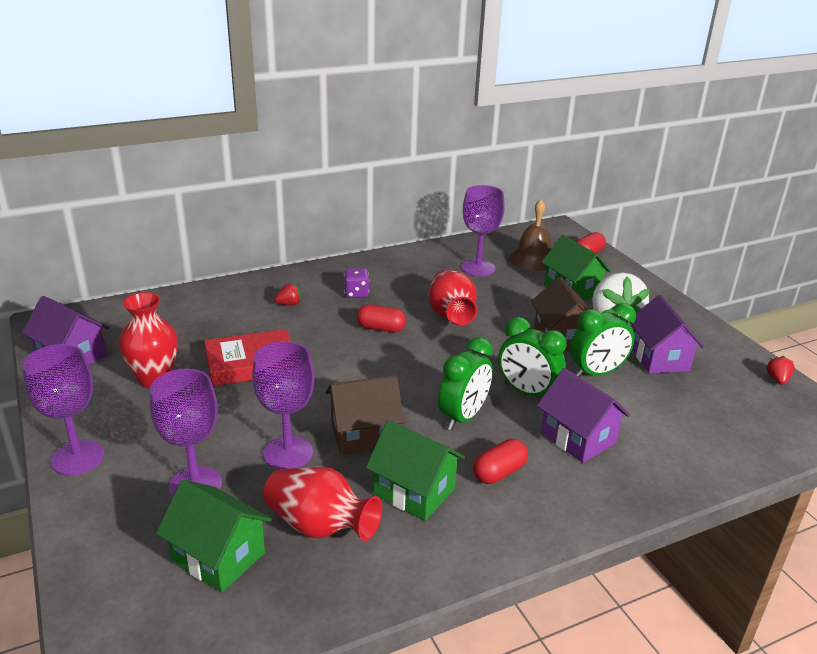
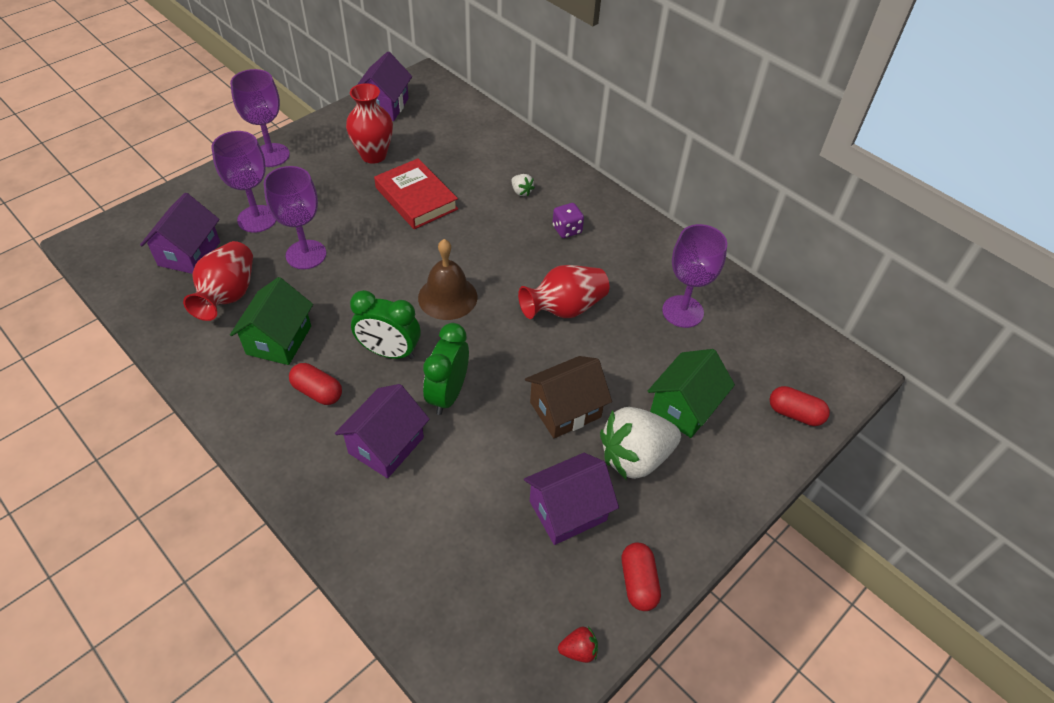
camera: 70 degrees right, 20 degrees up
green house [156,480,272,592] -> purple house [140,193,220,274]
red strawberry [274,283,301,305] -> white strawberry [511,174,535,196]
brown house [326,375,404,455] -> none
red capsule [356,304,406,333] -> red capsule moved to [622,542,661,611]
brown bell [509,199,551,271] -> brown bell moved to [418,239,477,320]
green clock [570,303,636,377] -> none

